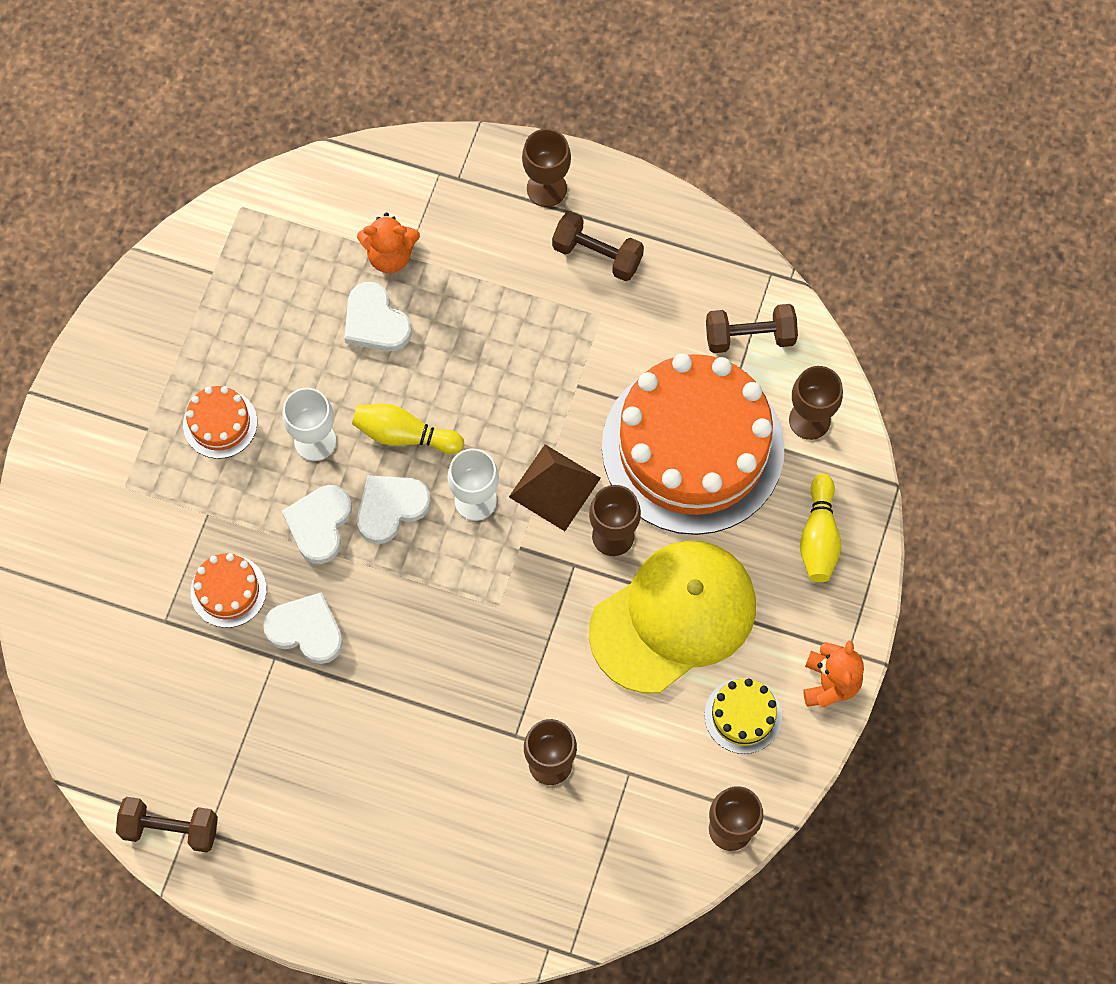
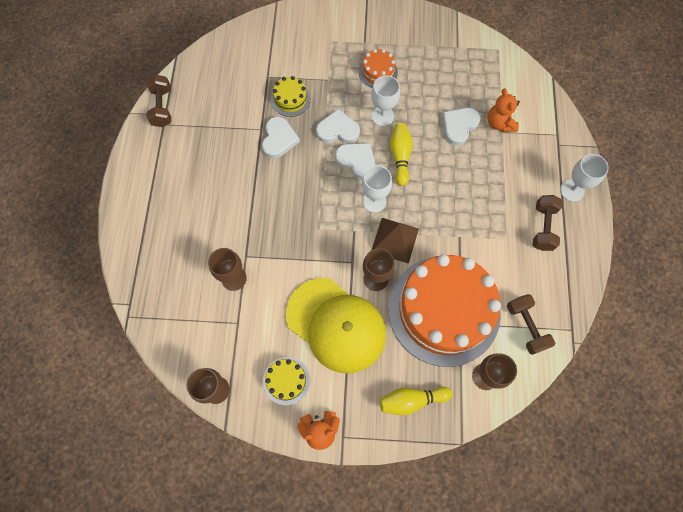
camera: 75 degrees right, 0 degrees up
orange cake [191,553,267,628] -> yellow cake [271,76,311,117]
brown goblet [522,129,571,207] -> white goblet [560,154,609,202]

